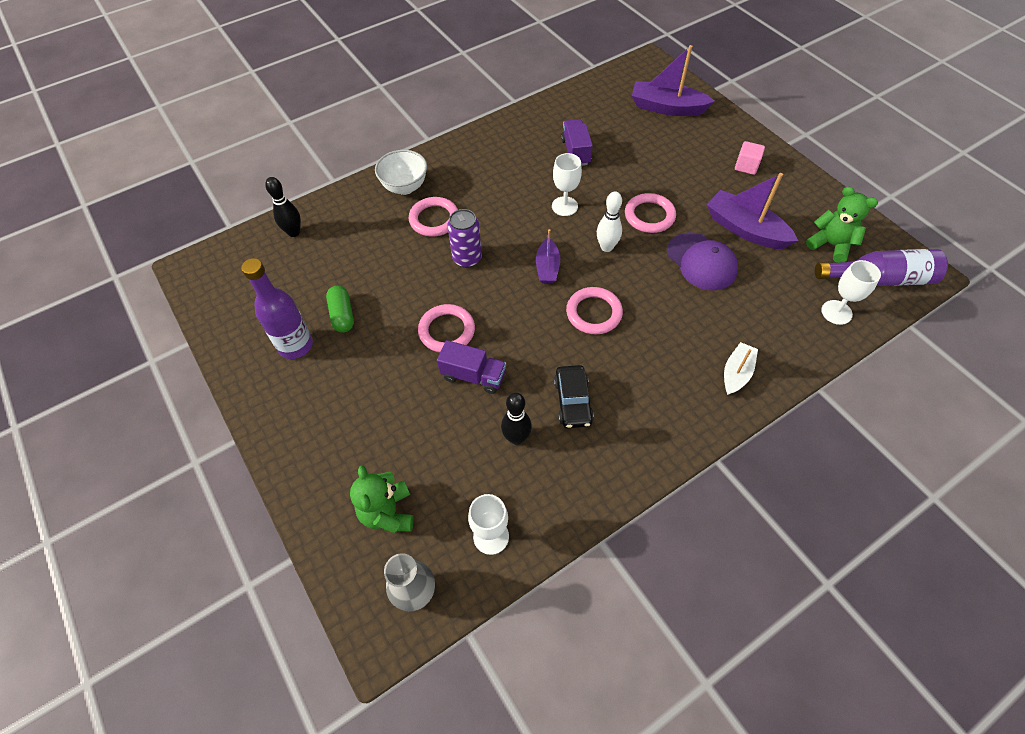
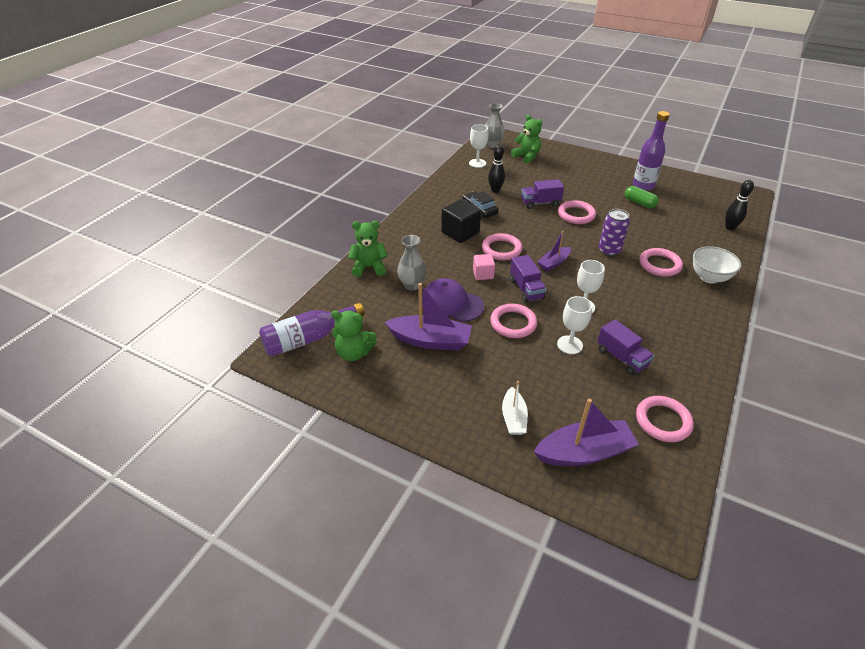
camera: 150 degrees right, 15 degrees down
purple boat [536,229,560,283] -> purple boat turned 105 degrees counterclockwise [537,231,571,271]
white bowling pin [597,191,622,252] -> purple truck [510,255,546,303]
white boat [724,342,758,395] -> white boat moved to [502,381,528,435]
pink cube [735,141,765,175] -> pink cube moved to [473,254,495,280]
white goblet [821,260,881,325] -> white goblet moved to [557,296,592,354]
none -> green teddy bear [348,221,388,277]
none -> grey vase [397,235,426,291]
none -> black cube [441,199,481,243]
none -> pink ring [636,396,694,442]

